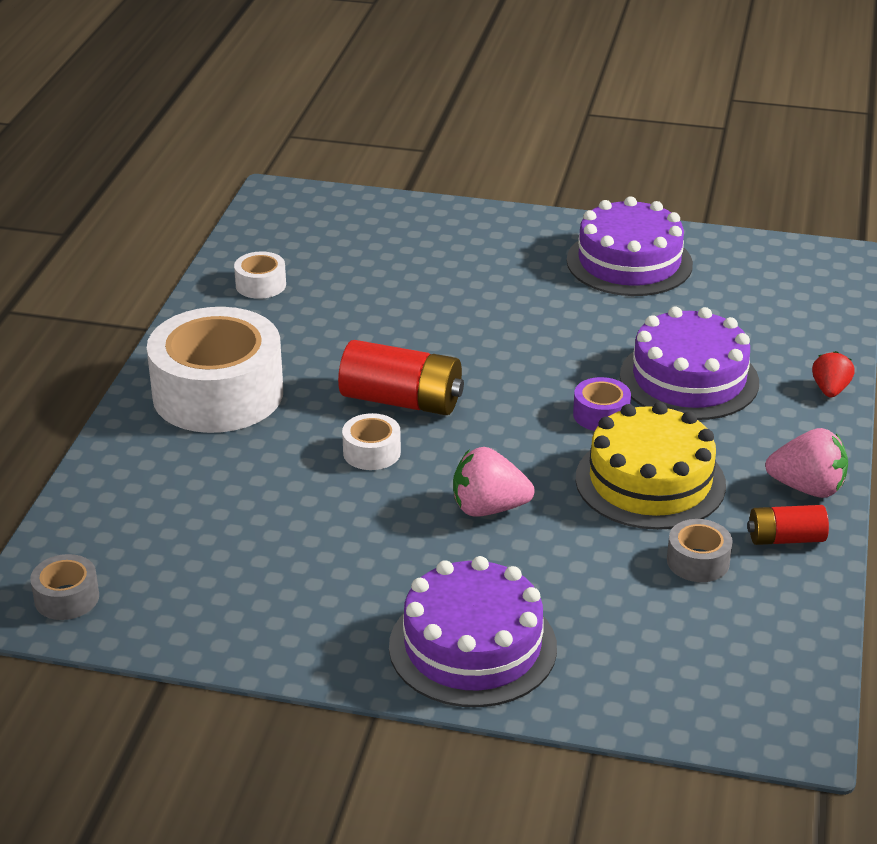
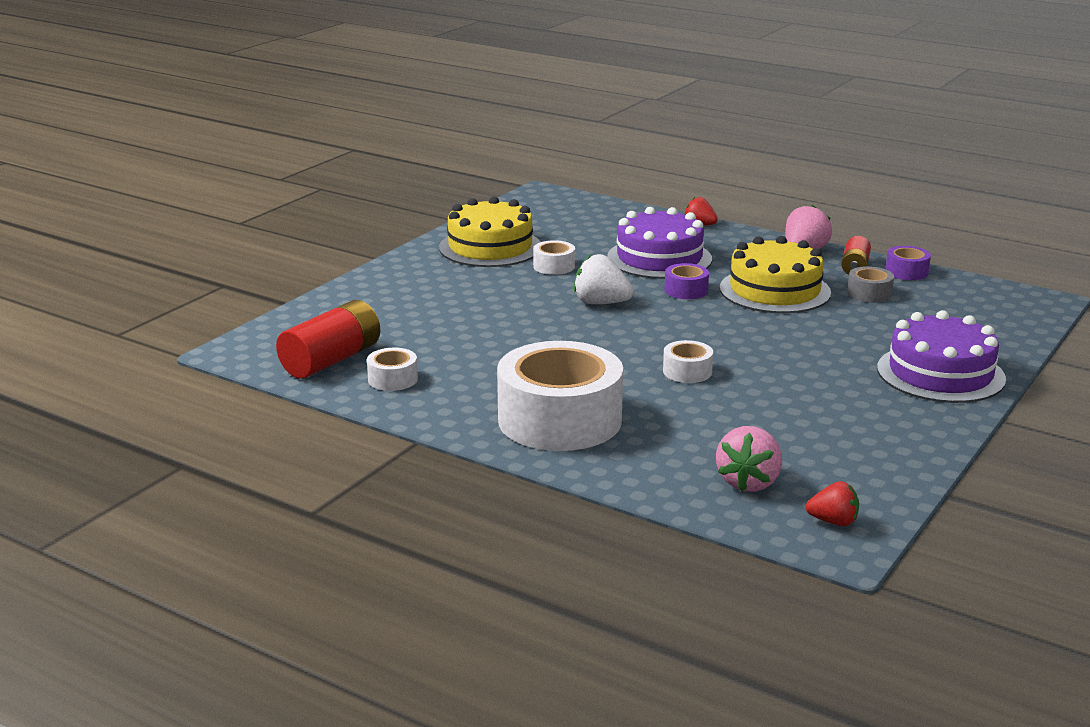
camera: 70 degrees left, 10 degrees down
grey tape [30,554,99,620] -> red strawberry [806,481,859,526]
red battery [338,340,464,415] -> red battery moved to [276,300,380,379]
pink strawberry [453,447,535,517] -> pink strawberry moved to [716,426,782,492]
purple cake [567,196,693,296] -> yellow cake [439,197,540,267]
none -> white tape [533,240,575,275]
none -> white strawberry [574,254,634,304]
none -> purple tape [886,246,931,280]

